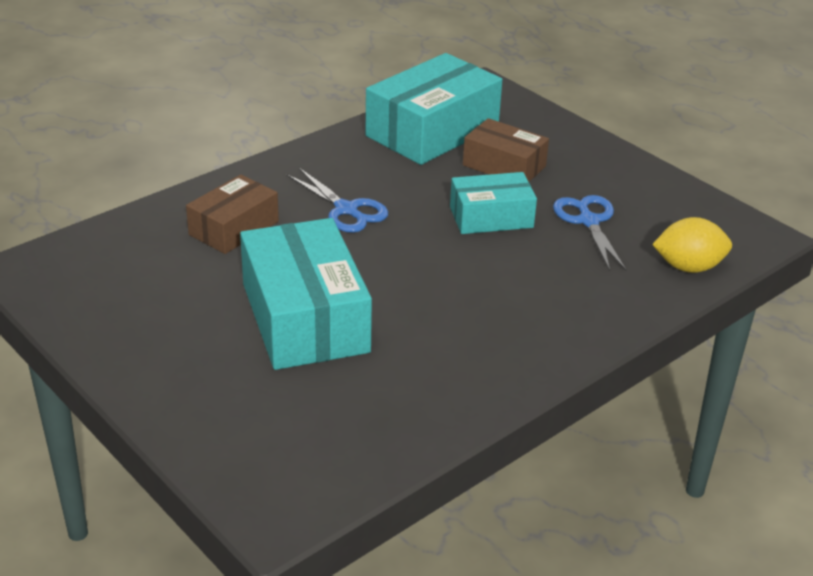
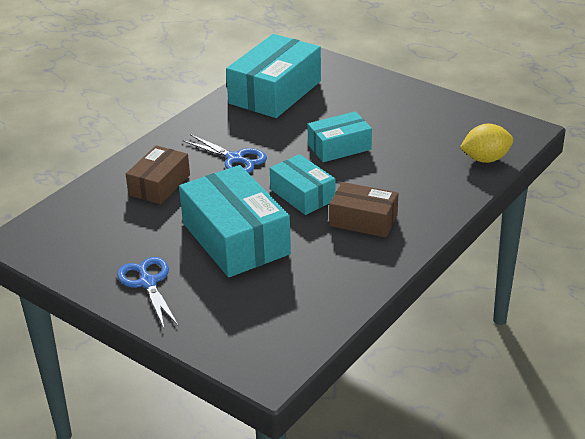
camera: 10 degrees left, 0 degrees up
brown box [463,118,549,182] -> brown box moved to [329,182,398,238]
blue scissors [553,195,626,271] -> blue scissors moved to [117,257,179,328]
none -> turquoise box [270,154,336,215]

